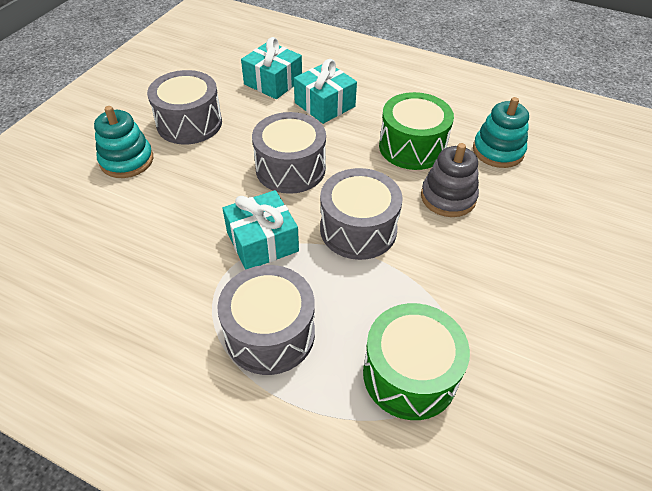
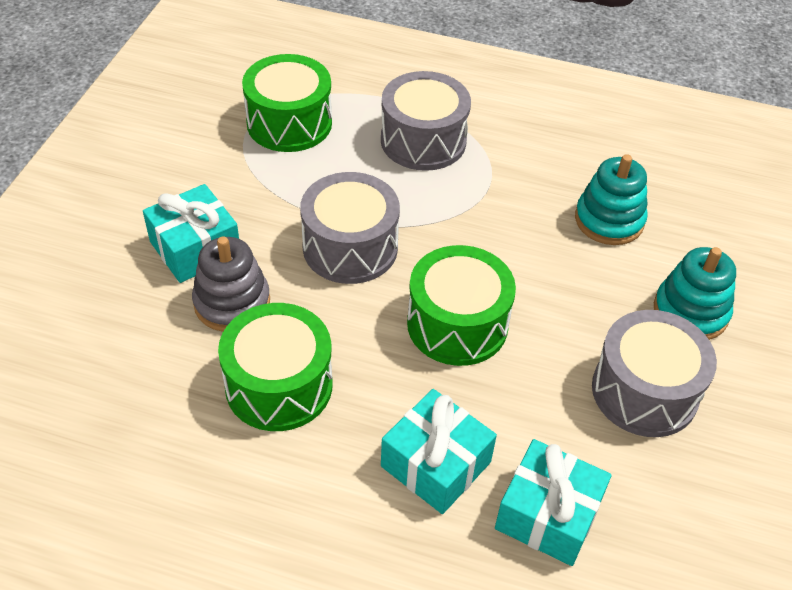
camera: 170 degrees right, 0 degrees up
turquoise gift [222,190,299,270] -> turquoise gift moved to [143,184,239,283]
grey drum [252,112,326,194] -> green drum [407,245,516,366]
turquoise stacking toy [473,97,529,168] -> turquoise stacking toy moved to [575,154,648,245]

